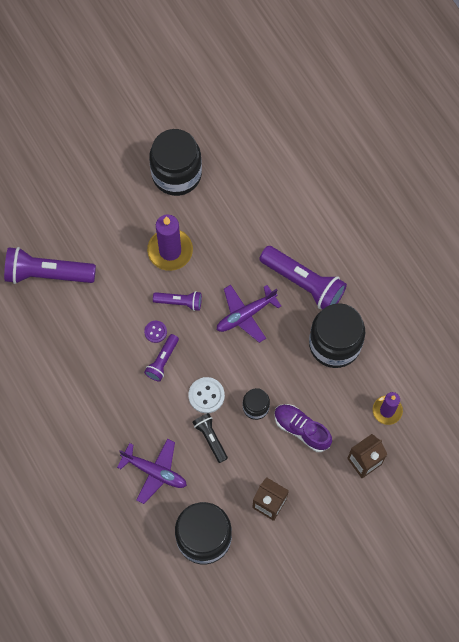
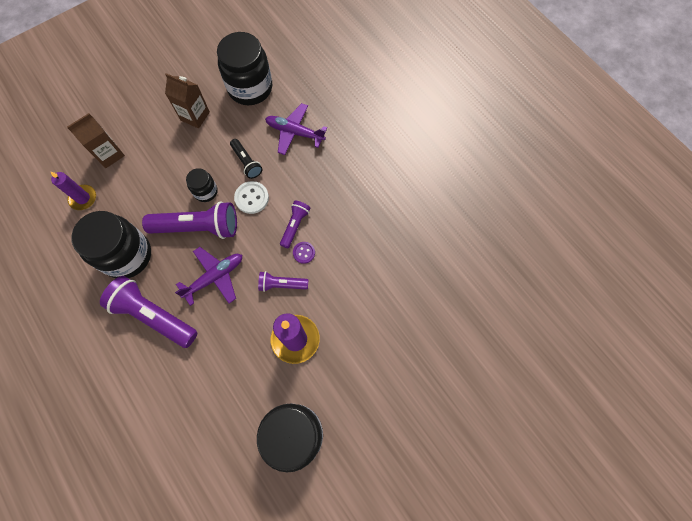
camera: 175 degrees right, 0 degrees up
purple flashlight [4,247,96,284] -> purple flashlight moved to [142,201,237,239]
purple shoe [274,404,332,452] -> none

